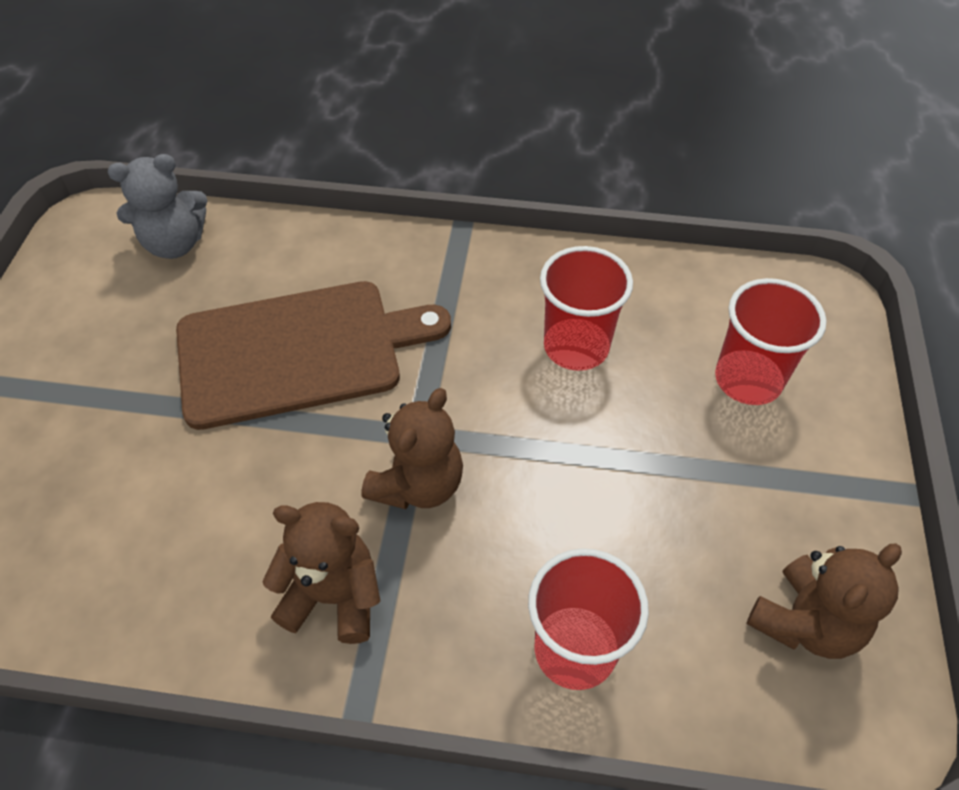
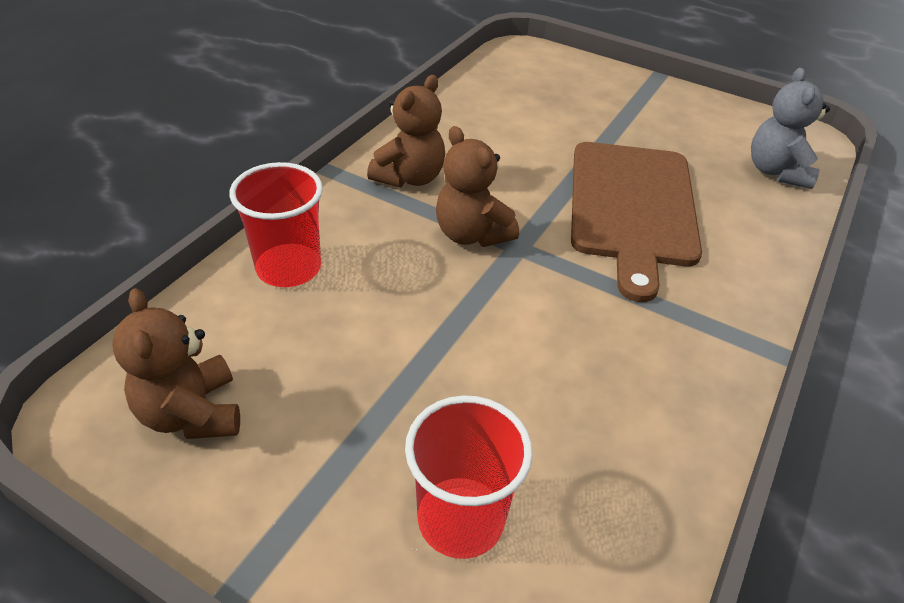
camera: 110 degrees right, 10 degrees down
red cup [540,246,633,371] -> none

